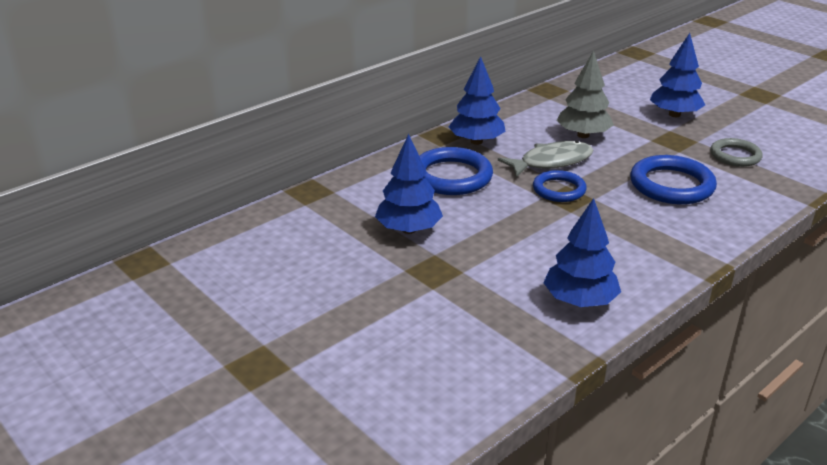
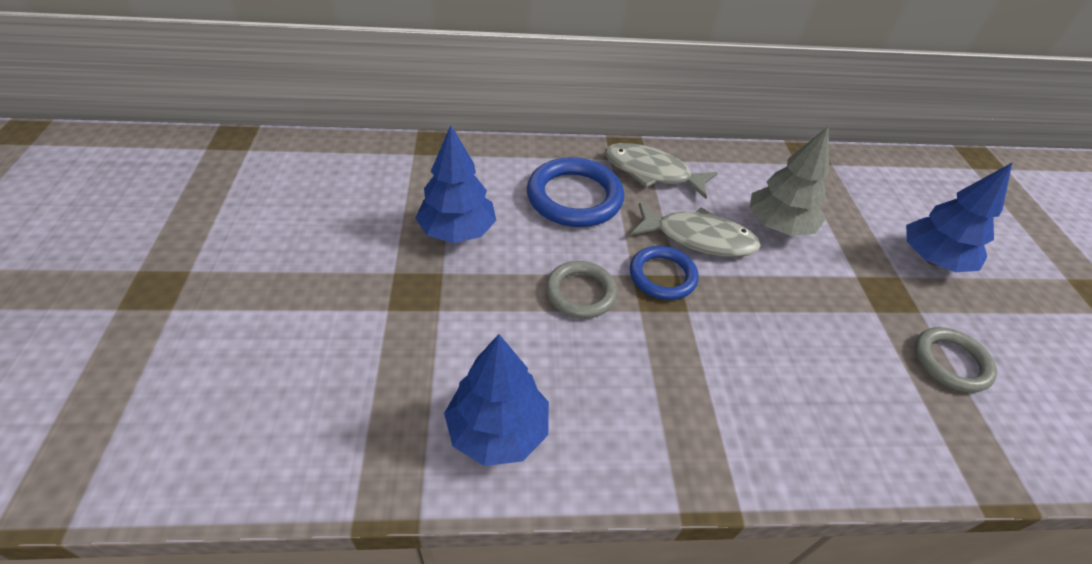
camera: 35 degrees right, 15 degrees up
blue tree [449,56,506,145] -> grey fish [605,143,717,199]
blue ring [630,155,717,204] -> none
none -> grey ring [546,261,618,318]

